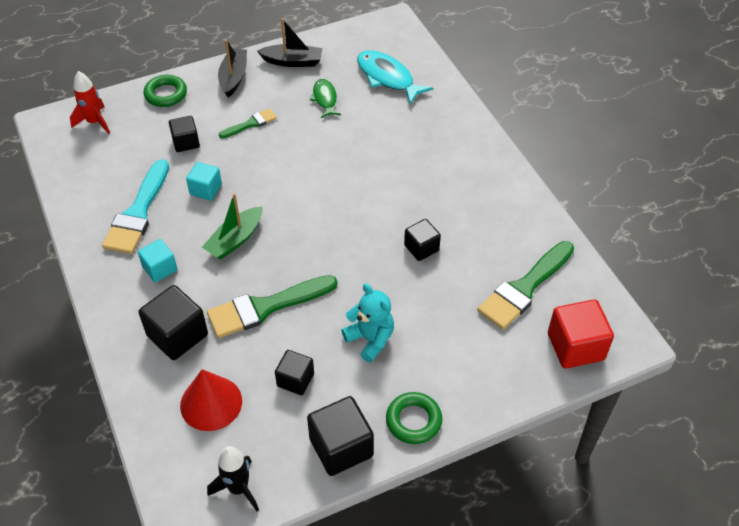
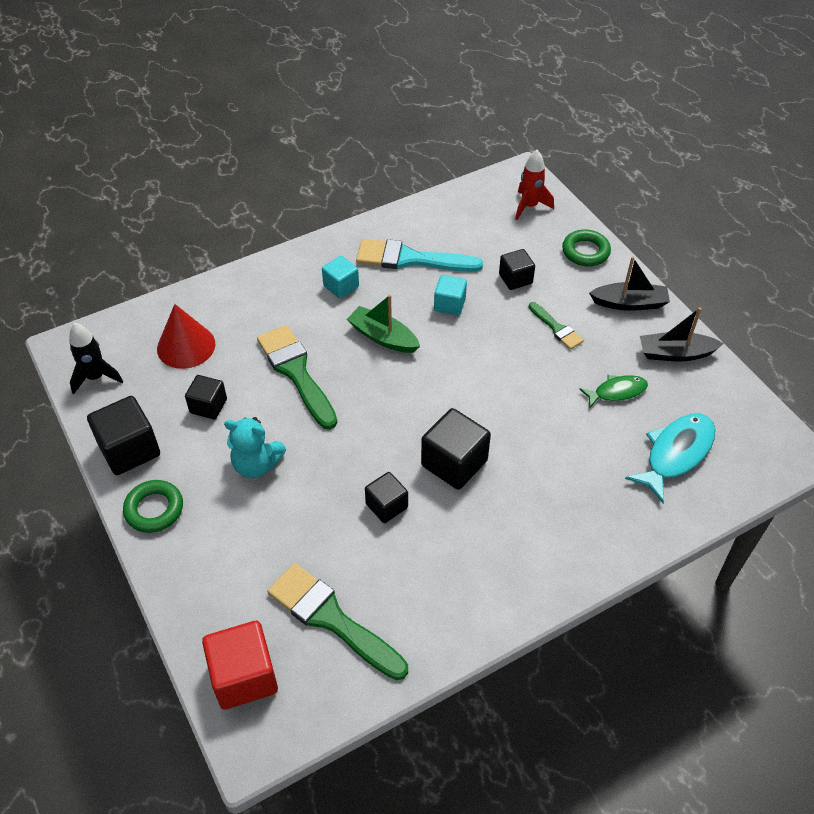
camera: 85 degrees right, 0 degrees up
black cube [138,285,208,360] -> black cube moved to [421,408,491,490]
black boat [257,18,322,67] -> black boat turned 90 degrees clockwise [640,307,724,361]
turquoise teddy bear [342,284,394,363] -> turquoise teddy bear turned 60 degrees clockwise [224,417,286,478]

